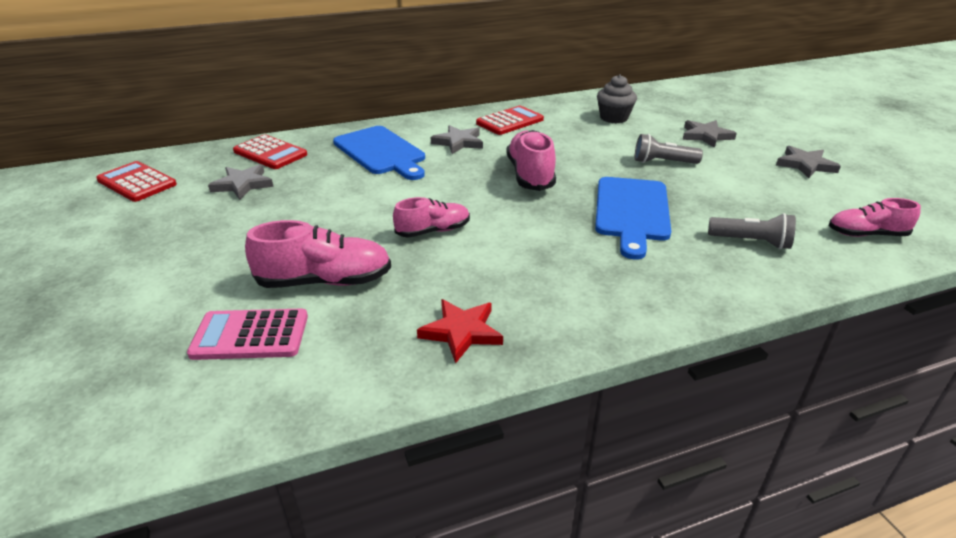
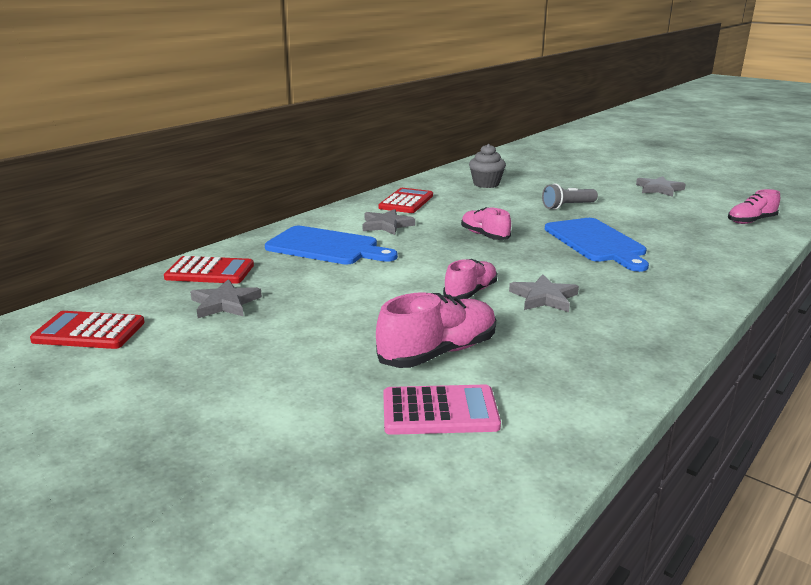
camera: 30 degrees left, 10 degrees down
pink calculator [187,309,308,360] -> pink calculator turned 150 degrees counterclockwise [383,384,501,435]
red star [417,299,503,364] -> none
pink shoe [507,130,556,191] -> pink shoe [461,207,511,240], size x0.65
grey star [683,120,737,148] -> grey star moved to [509,274,579,312]
grey flashlight [708,213,796,249] -> none

